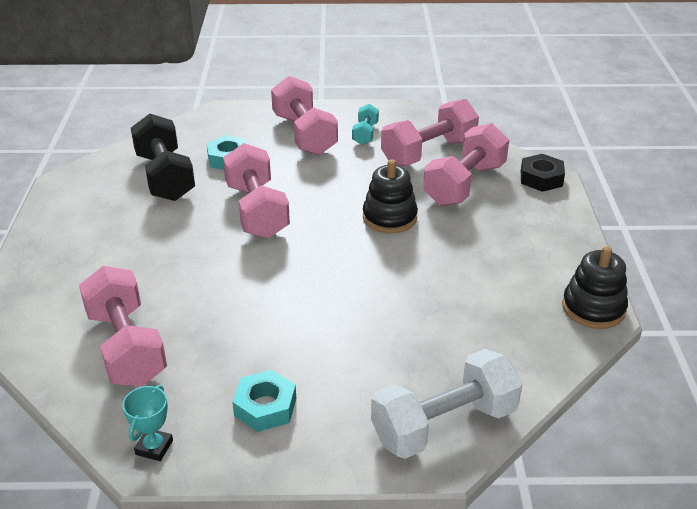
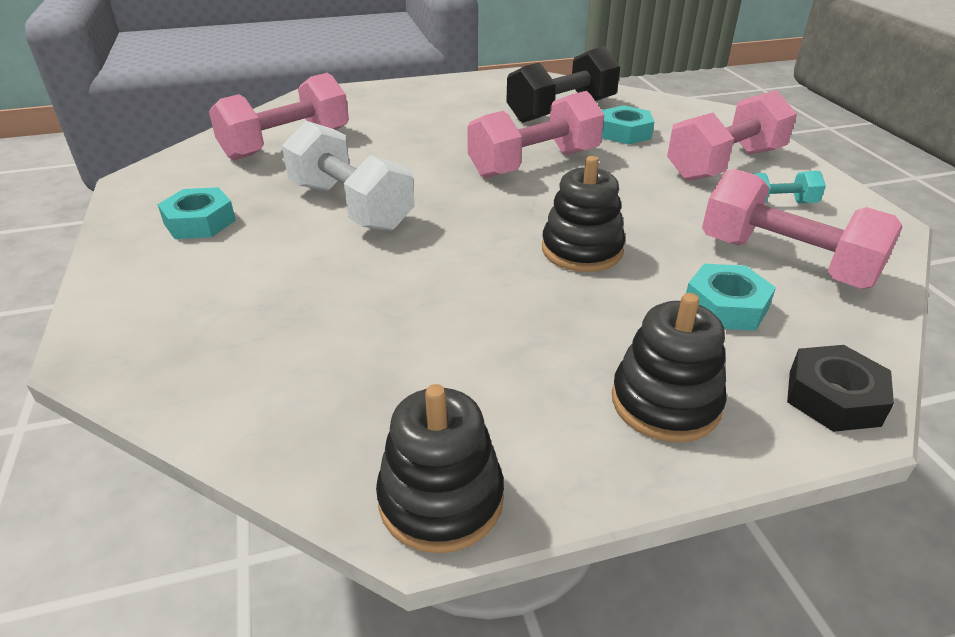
camera: 75 degrees right, 0 degrees up
turquoise trophy [122,385,173,461] -> none
white dumbbell [371,349,522,459] -> white dumbbell moved to [282,121,415,231]
pink dumbbell [423,123,509,206] -> turquoise nut [686,264,776,331]
none -> black stacking toy [612,293,727,442]

